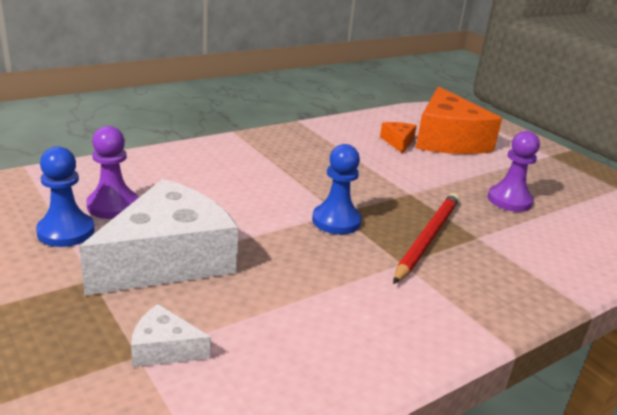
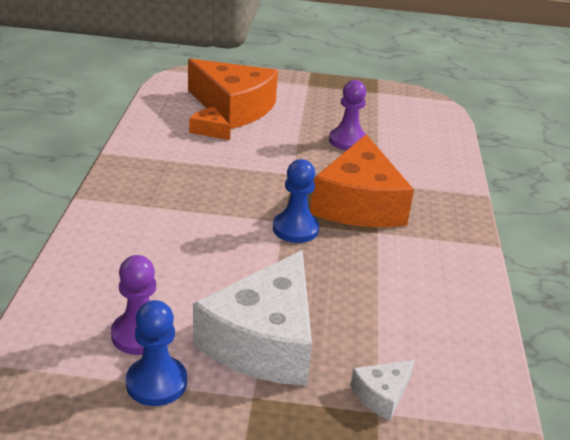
camera: 50 degrees left, 5 degrees up
white cheese [79,179,238,296] -> white cheese turned 150 degrees counterclockwise [193,250,312,386]
red pencil [393,193,459,284] -> orange cheese [310,134,414,227]

